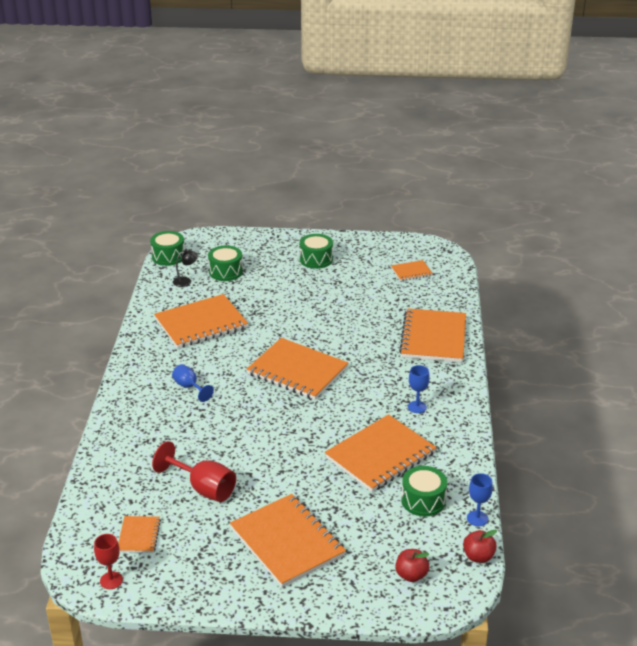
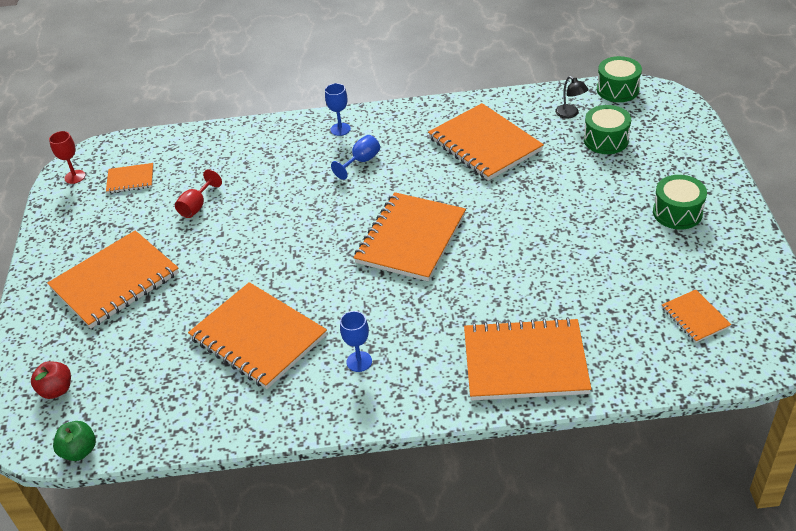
camera: 85 degrees right, 10 degrees up
red goblet [152,441,236,502] -> red goblet [175,169,222,218], size x0.62
green drum [401,466,447,517] -> none
red apple [463,530,497,563] -> green apple [53,421,96,461]
blue goblet [467,473,493,526] -> blue goblet moved to [325,83,351,136]

